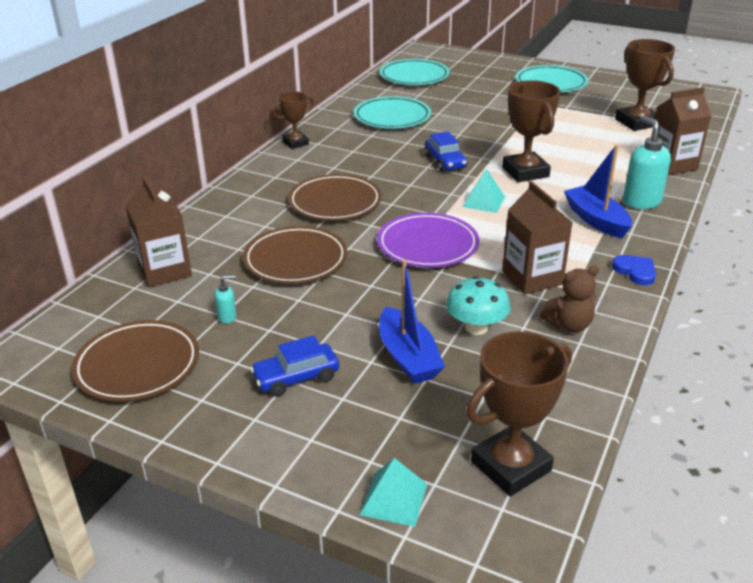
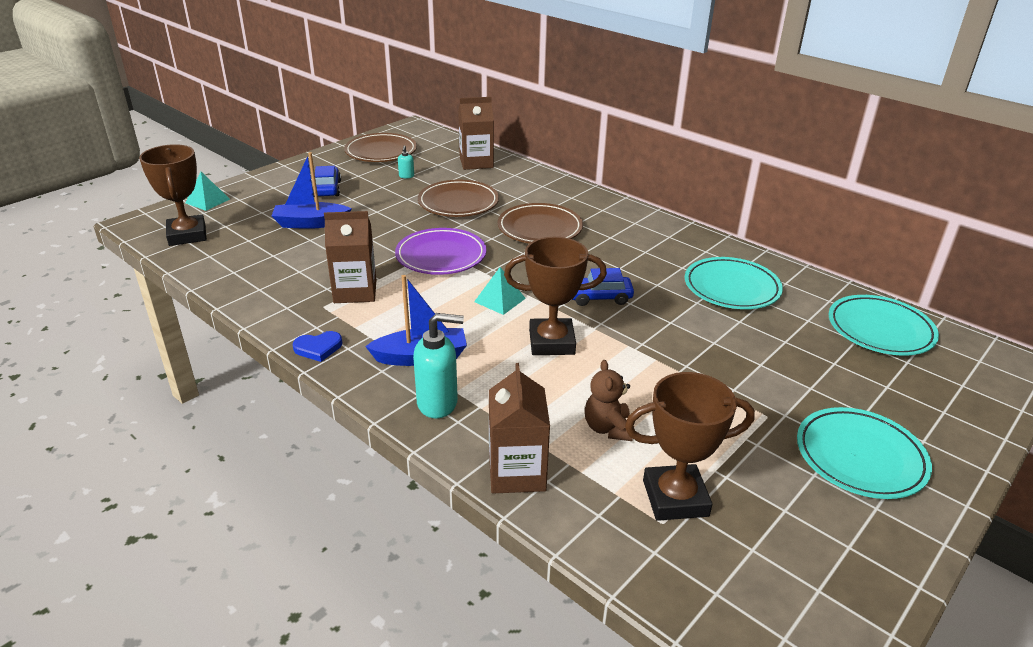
camera: 105 degrees right, 0 degrees up
brown trophy [272,92,314,149] -> none
turquoise mushroom [446,276,511,335] -> none
brown teddy bear [540,266,599,333] -> brown teddy bear moved to [585,360,634,441]

